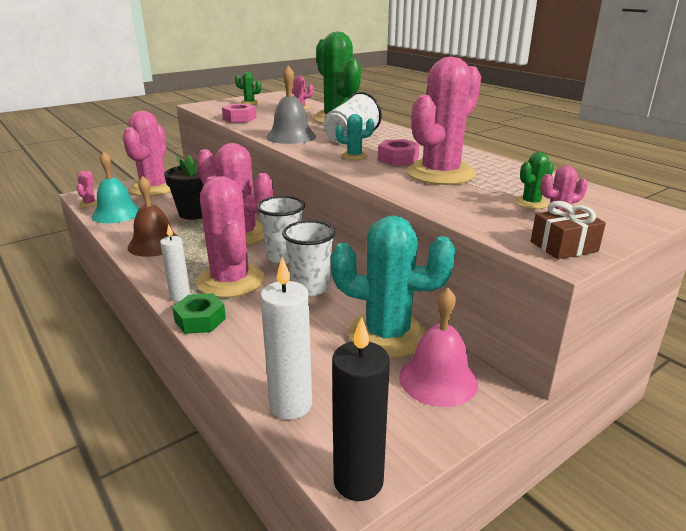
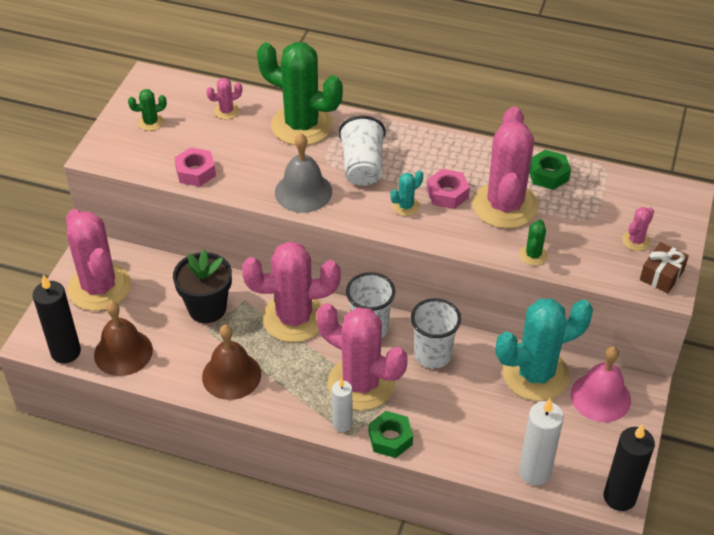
camera: 35 degrees left, 20 degrees up
pink cactus [77,171,97,208] -> black candle [33,275,81,363]
turquoise bell [92,151,140,223] -> brown bell [94,301,153,376]
green cactus [515,152,554,209] -> green cactus moved to [519,219,548,266]
none -> green nut [529,150,571,190]

